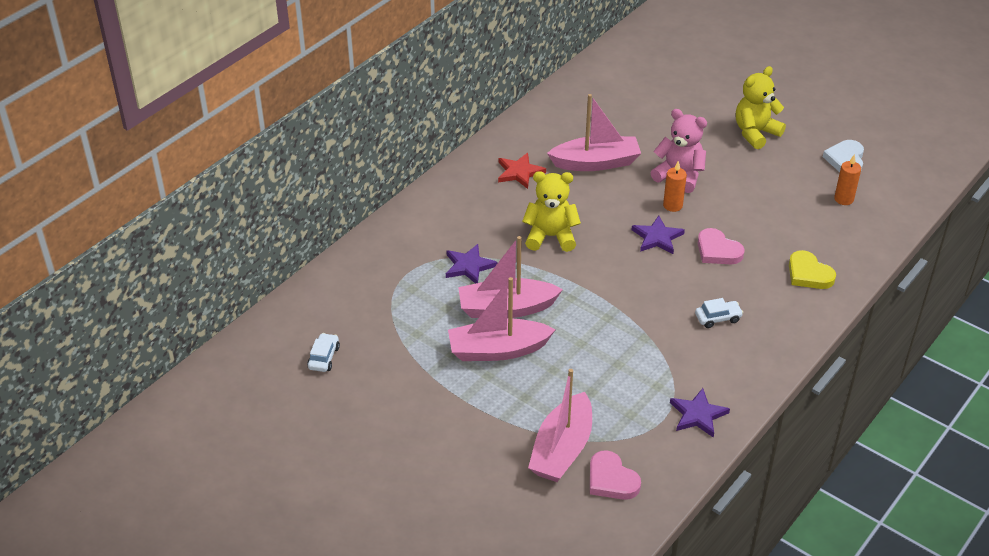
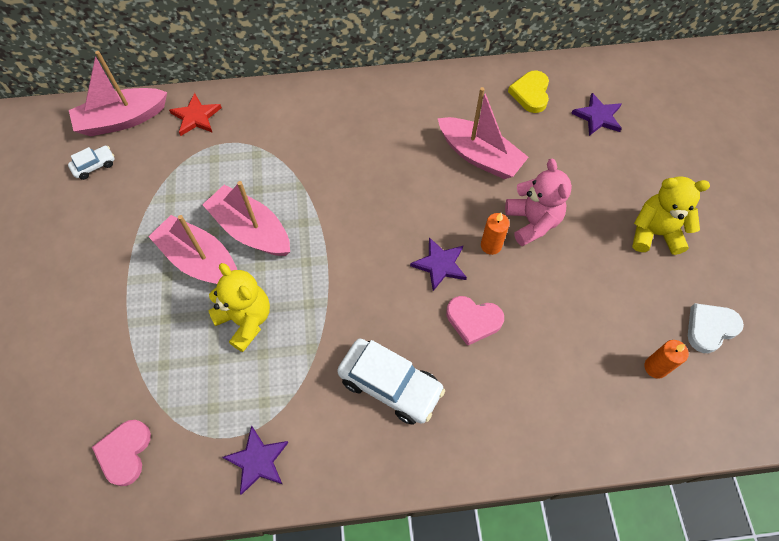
camera: 45 degrees right, 20 degrees up
purple star [446,244,498,284] -> purple star moved to [571,93,622,136]
red star [498,153,546,189] -> red star moved to [169,93,222,136]
yellow teddy bear [522,171,581,252] -> yellow teddy bear moved to [208,263,270,352]
pink boat [528,369,592,482] -> pink boat moved to [69,51,167,136]
white car [695,298,743,328] -> white car [337,339,445,425], size x2.01
pink heart [698,228,745,264] -> pink heart turned 75 degrees counterclockwise [446,296,504,346]
yellow heart [789,250,836,289] -> yellow heart moved to [508,70,549,113]

